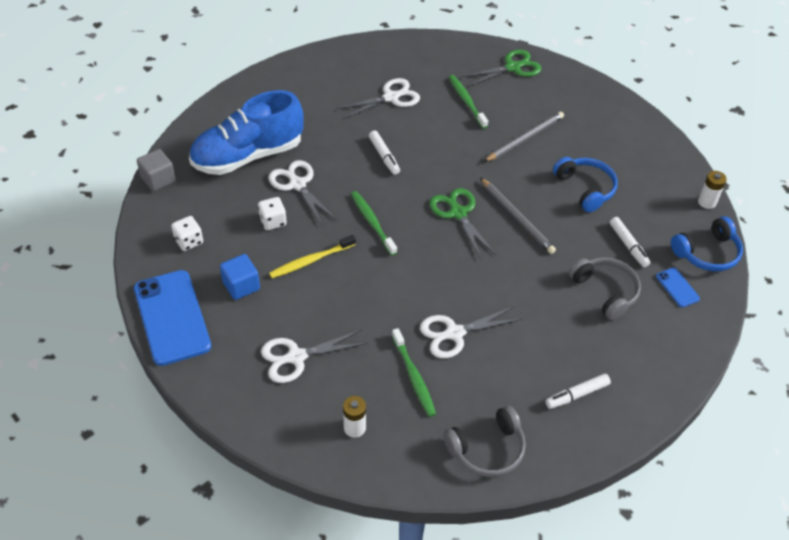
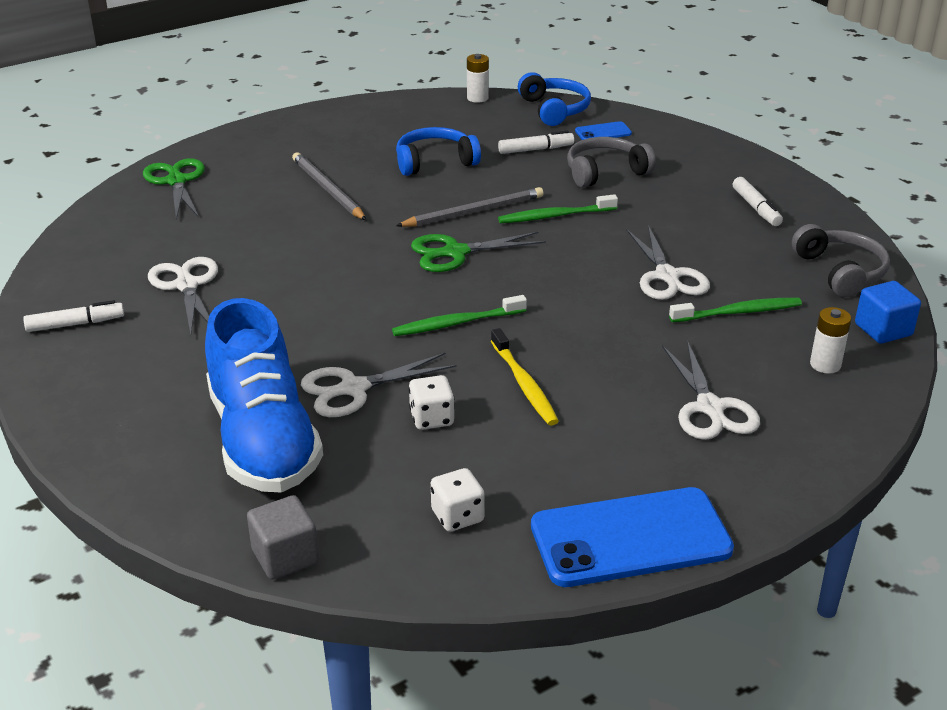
camera: 80 degrees left, 15 degrees down
blue cube [220,254,260,300] -> blue cube moved to [855,281,921,344]
white marker [369,131,400,175] -> white marker moved to [23,300,124,332]
green toothbrush [449,75,488,129] -> green toothbrush moved to [498,194,618,223]

